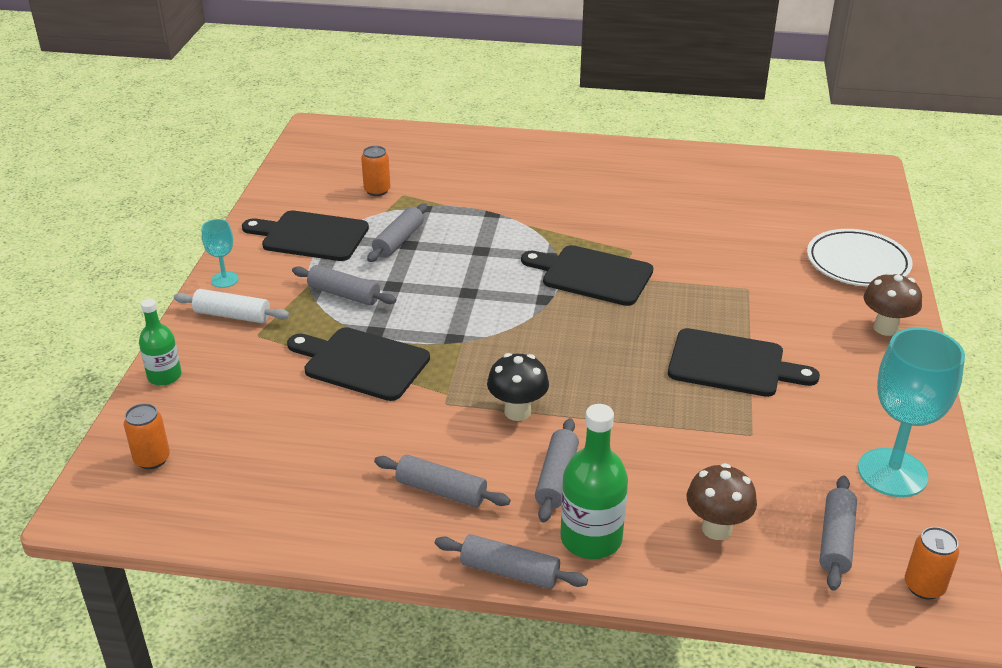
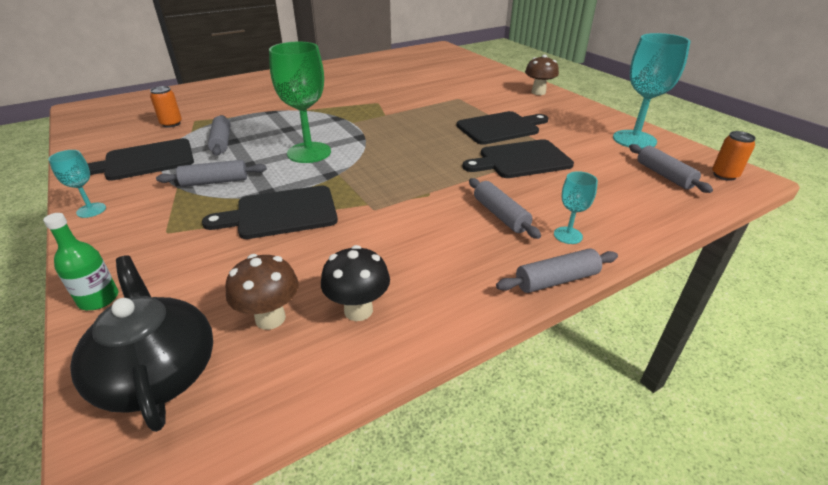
camera: 40 degrees left, 0 degrees up
orange can [124,403,170,469] -> black teapot [70,255,213,432]
white rolling pin [174,289,290,323] -> none
grey rolling pin [374,455,510,507] -> none
black mushroom [487,353,549,421] -> black mushroom moved to [321,245,390,321]
black cutting board [521,245,653,306] -> black cutting board moved to [462,139,574,178]
green bottle [561,404,628,559] -> turquoise goblet [554,171,598,244]
brown mushroom [687,463,757,540] -> brown mushroom moved to [225,254,299,330]
white plate [807,229,913,287] -> none
none -> green goblet [269,42,331,163]

